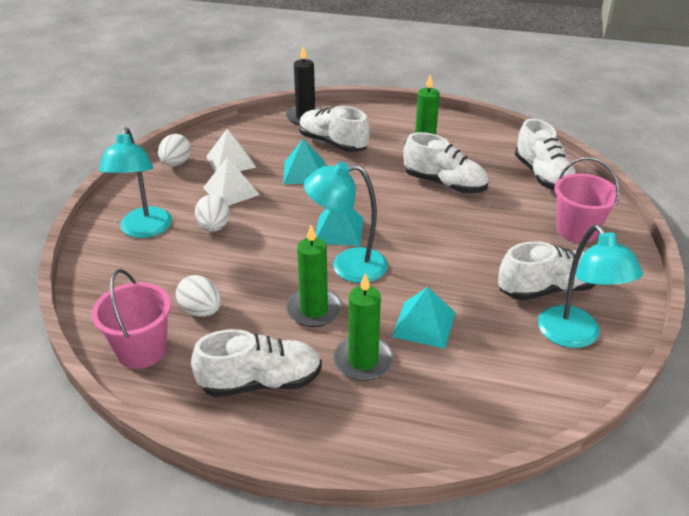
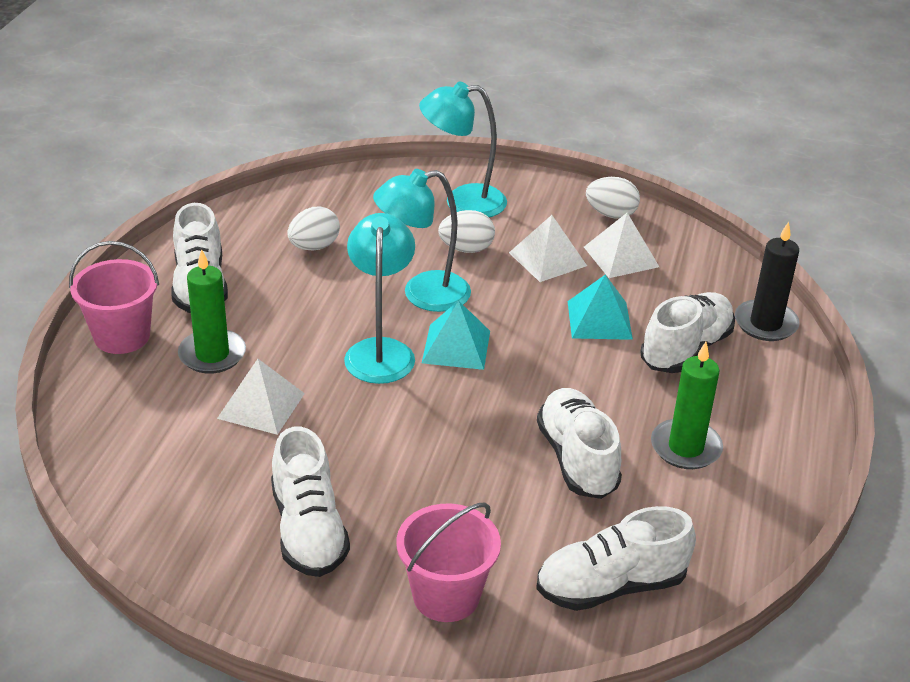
camera: 90 degrees right, 0 degrees up
pink bucket [91,269,171,369] -> pink bucket moved to [69,241,159,354]
green candle [286,225,342,327] -> none
turquoise pyramid [392,287,455,349] -> white pyramid [217,359,305,435]
white shoe [403,132,489,193] -> white shoe turned 135 degrees clockwise [537,388,622,499]
turquoise lamp [538,225,643,348] -> turquoise lamp moved to [373,169,471,312]

